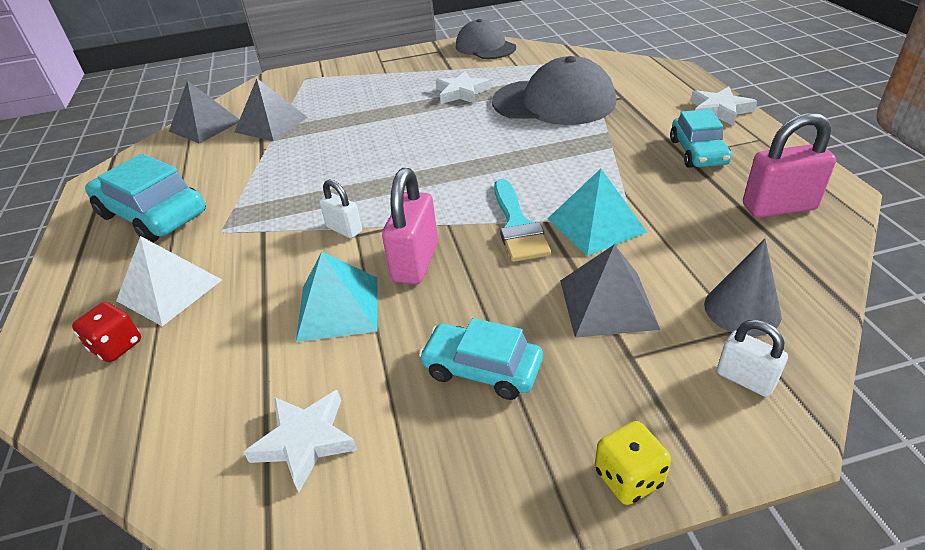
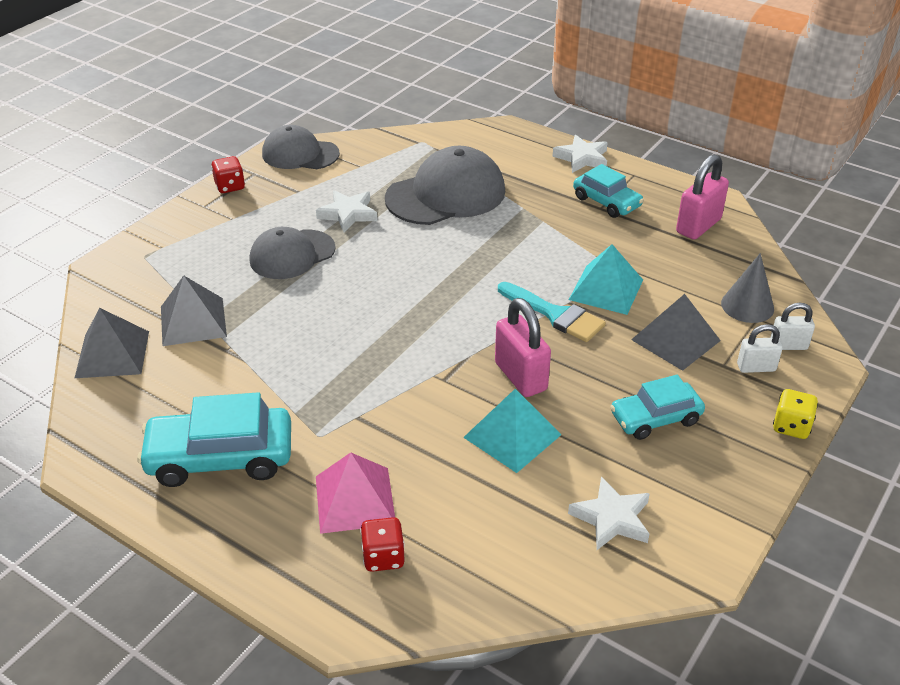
camera: 45 degrees left, 0 degrees up
white pyramid [116,236,222,326] -> pink pyramid [316,453,395,534]
white padlock [319,180,362,238] -> white padlock moved to [737,324,782,373]
none -> red dice [211,156,245,193]
none -> grey cap [250,227,336,279]

